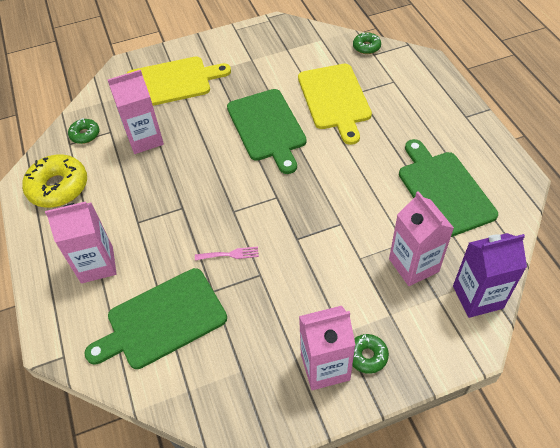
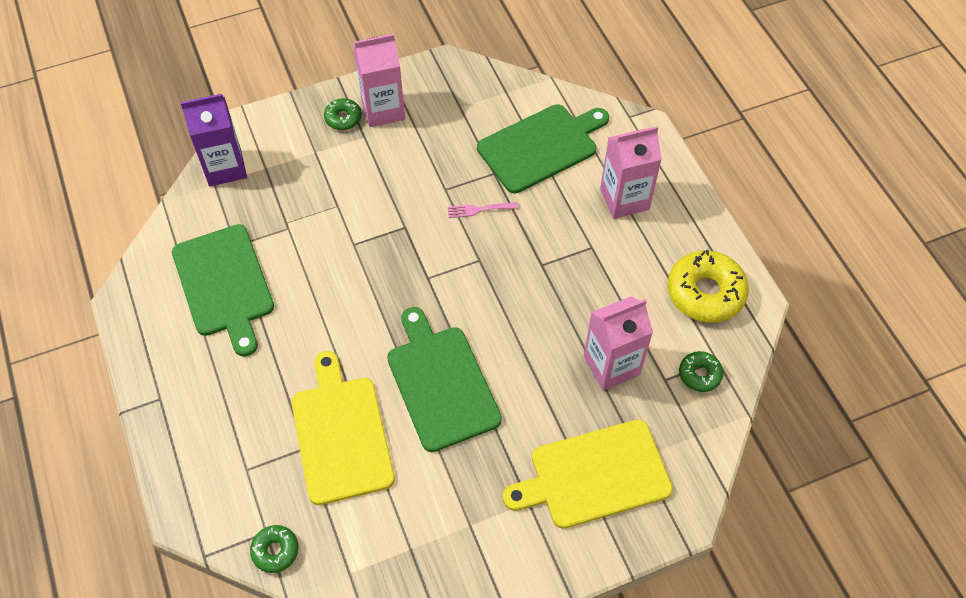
camera: 175 degrees right, 5 degrees up
pink carton [389,191,454,286] -> none

